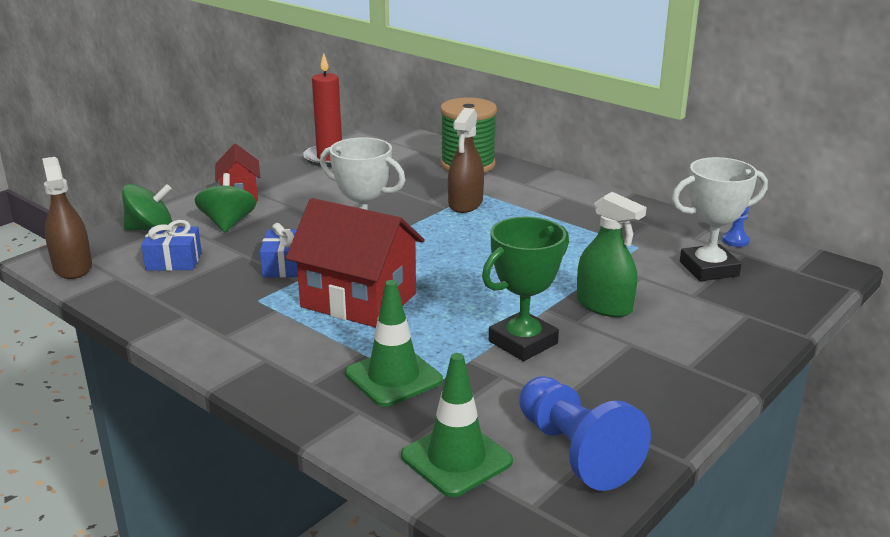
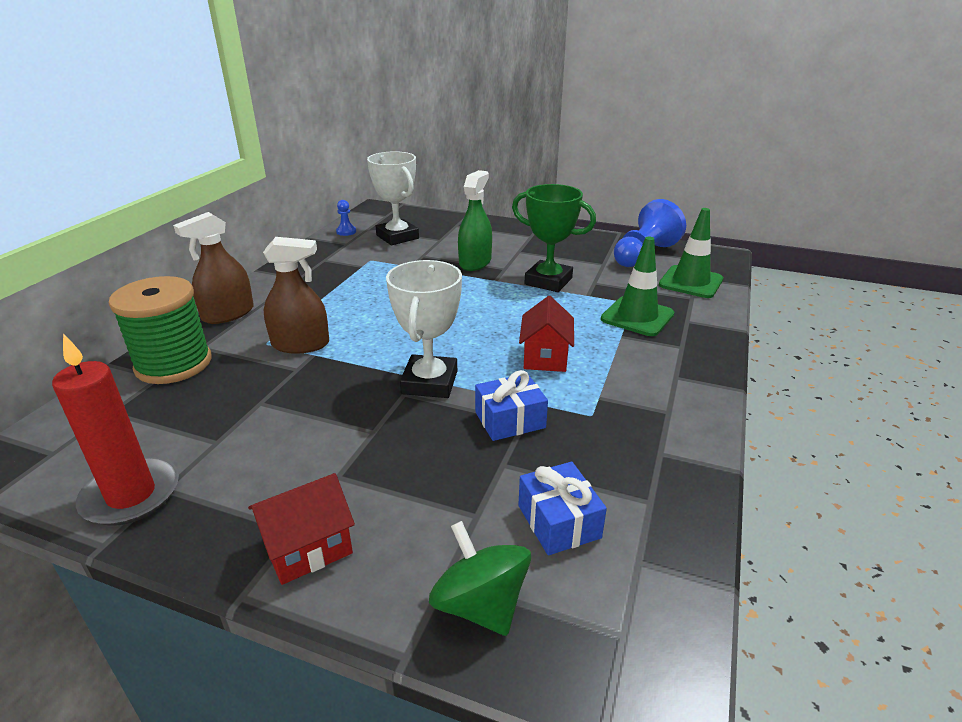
camera: 110 degrees left, 5 degrees up
brown spray bottle [42,157,92,279] -> brown spray bottle moved to [173,212,254,324]
green spinning top [195,173,256,232] -> none
red house [286,198,425,328] -> red house [519,296,574,372], size x0.56

